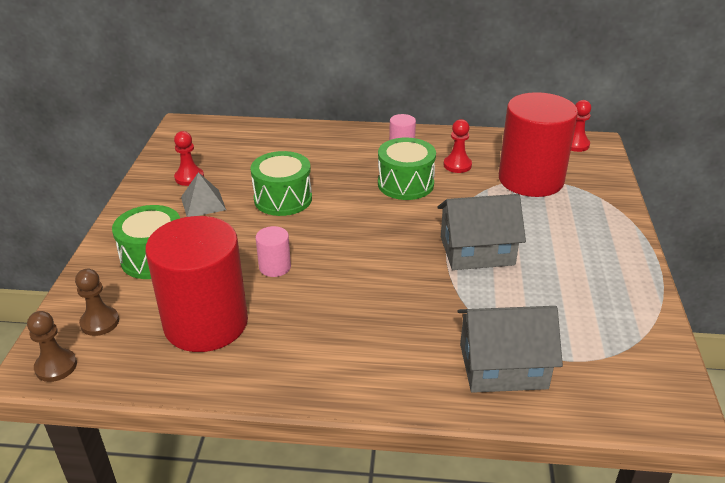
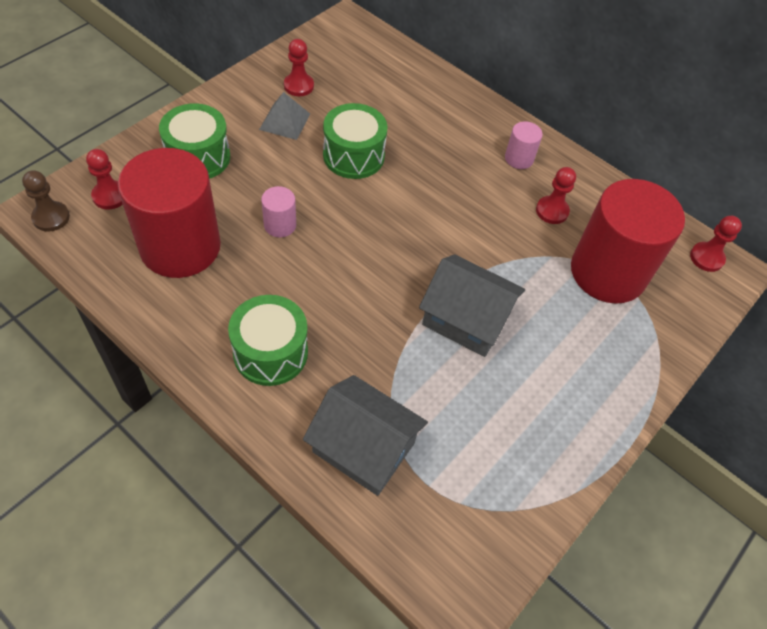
camera: 30 degrees right, 20 degrees up
brown pawn [75,269,119,336] -> red pawn [86,149,123,209]
green drum [378,138,436,200] -> green drum moved to [228,295,308,386]

